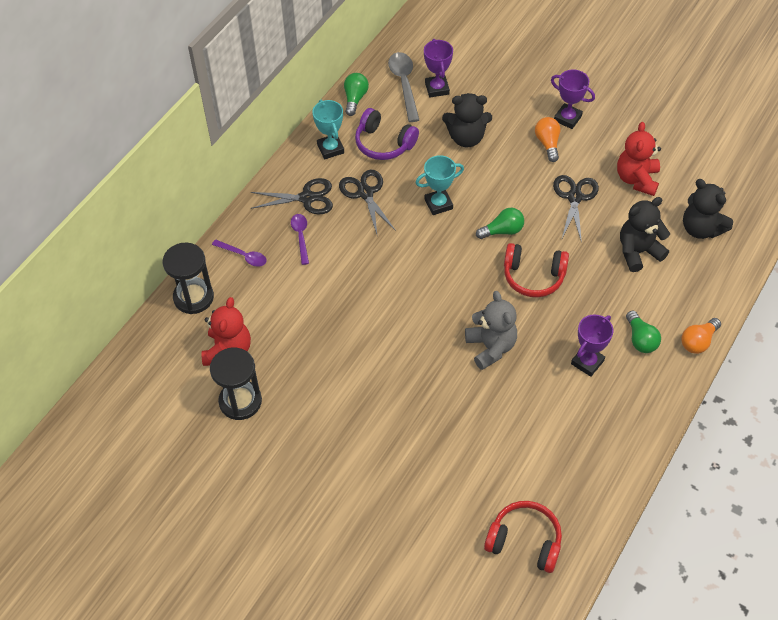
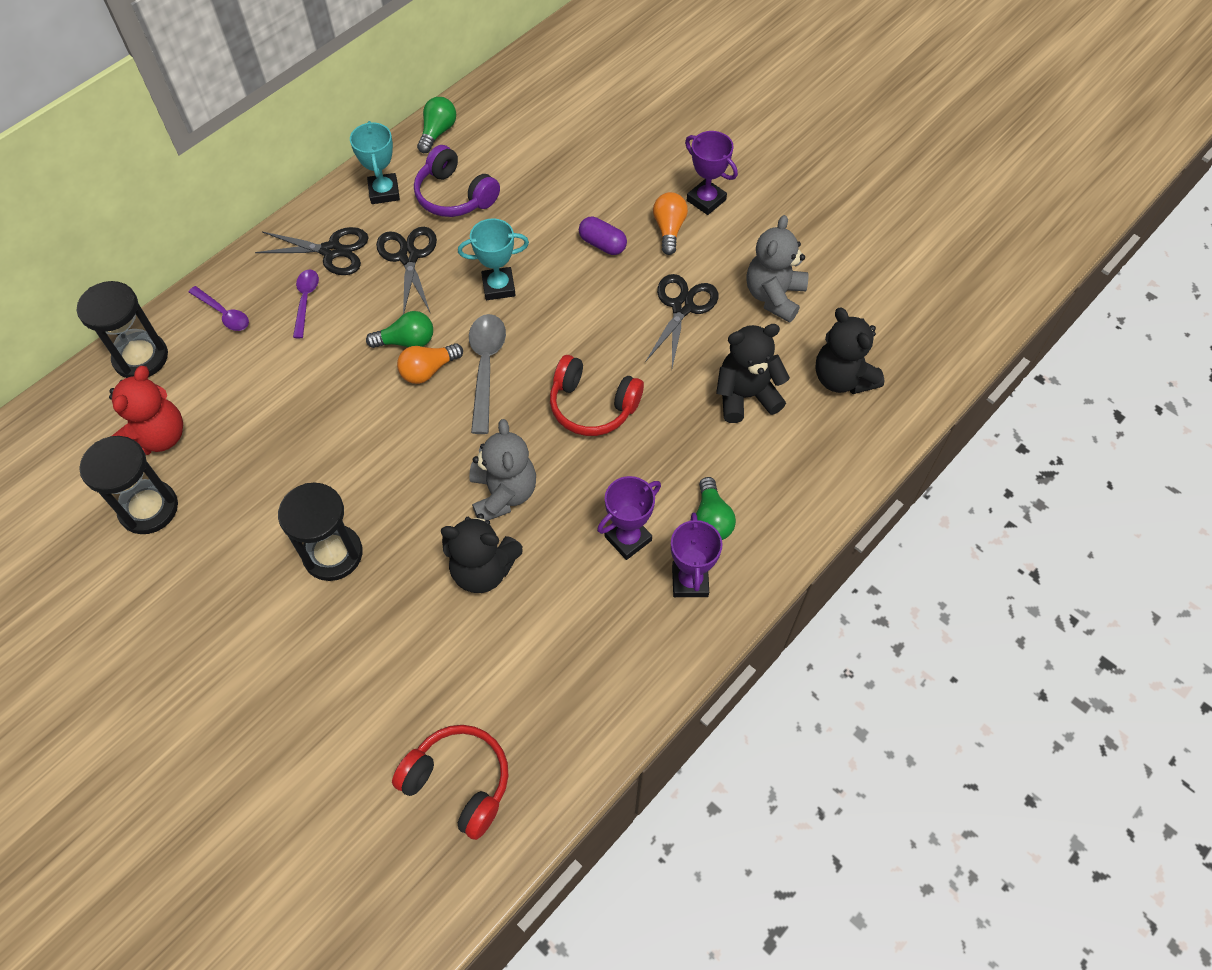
camera: 10 degrees right, 5 degrees up
grey spoon [388,52,419,122] -> grey spoon moved to [469,314,506,434]
purple trophy [424,39,453,97] -> purple trophy moved to [671,512,723,597]
black teddy bear [442,93,492,148] -> black teddy bear moved to [441,513,523,593]
green light bulb [476,208,524,239] -> green light bulb moved to [366,311,433,348]
red teddy bear [617,122,661,196] -> grey teddy bear [747,215,808,323]
orange light bulb [681,318,721,354] -> orange light bulb moved to [397,343,463,384]
none -> black hourglass [278,483,363,581]
none -> purple capsule [579,217,627,255]

